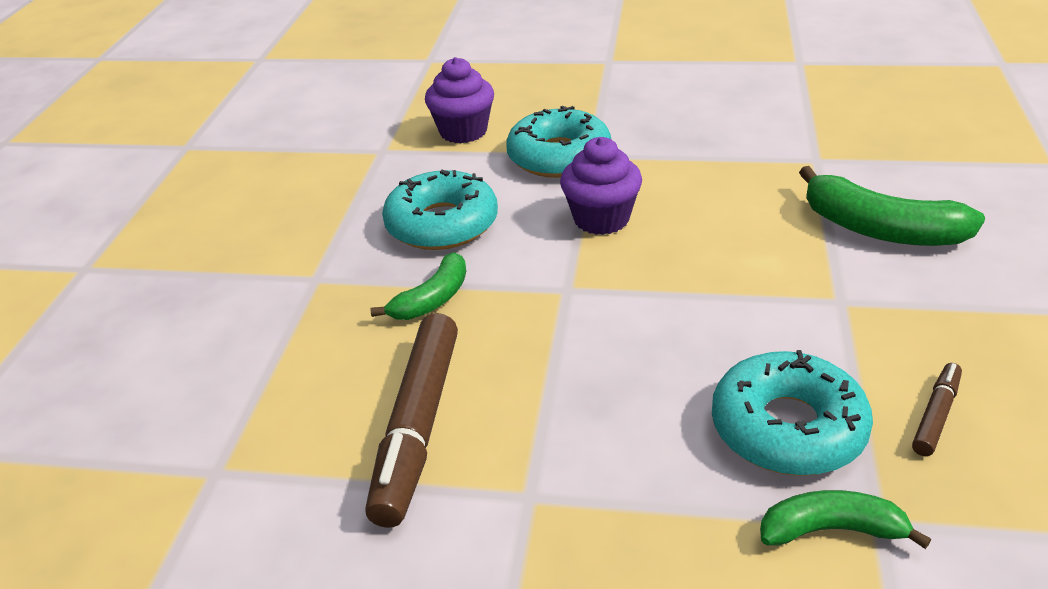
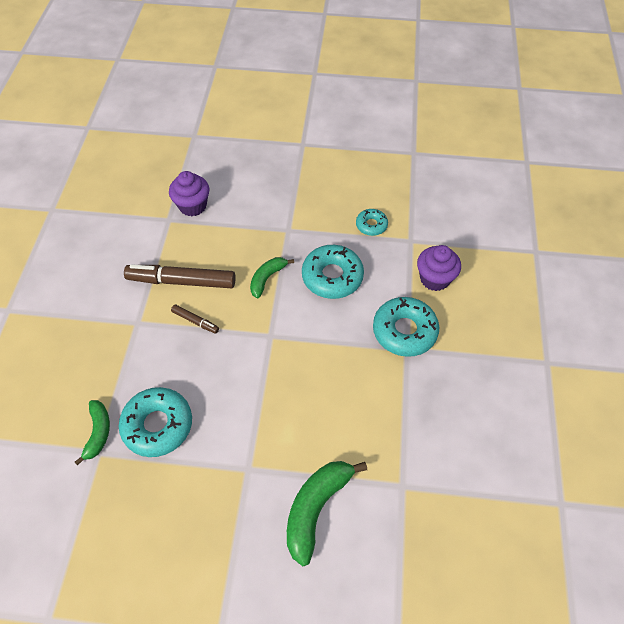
camera: 85 degrees right, 20 degrees up
green banana [370,252,466,320] -> green banana turned 90 degrees clockwise [250,257,294,298]
purple cupcake [560,137,642,235] -> purple cupcake moved to [169,171,210,216]
brown marker [912,363,962,456] -> brown marker moved to [171,305,219,334]
none -> turquoise donut [356,209,388,236]

